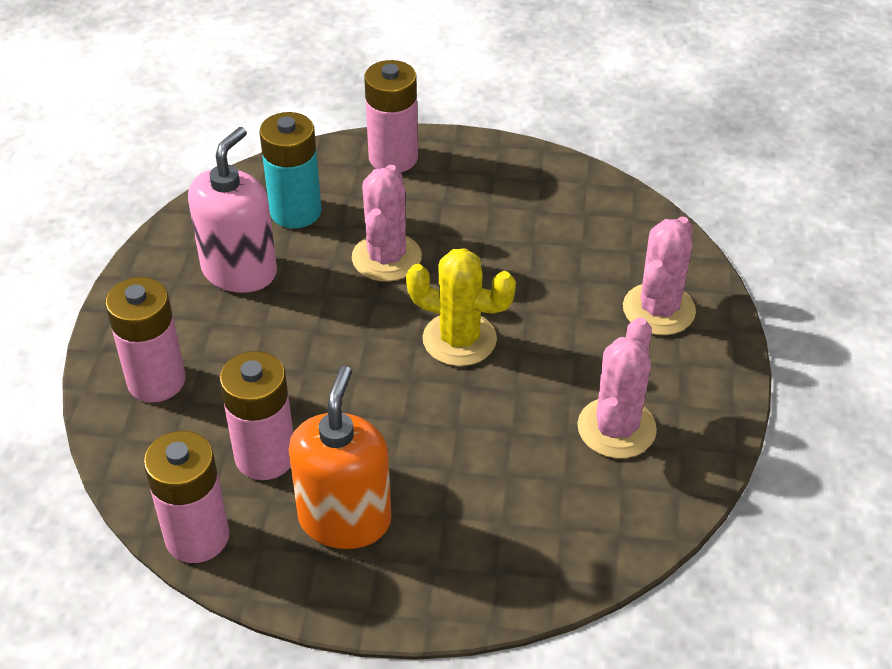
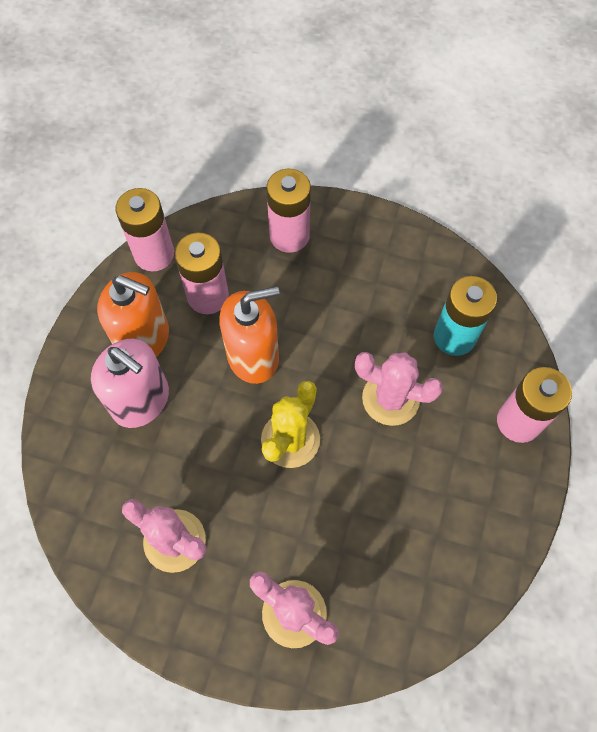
camera: 100 degrees right, 20 degrees up
pink soap dispenser [188,127,277,293] -> pink soap dispenser moved to [91,339,169,428]
none -> orange soap dispenser [219,286,280,384]

